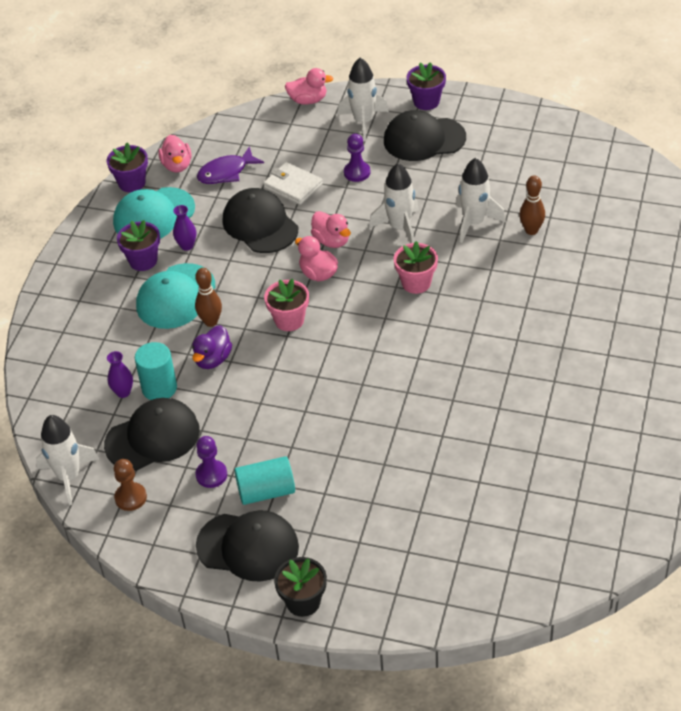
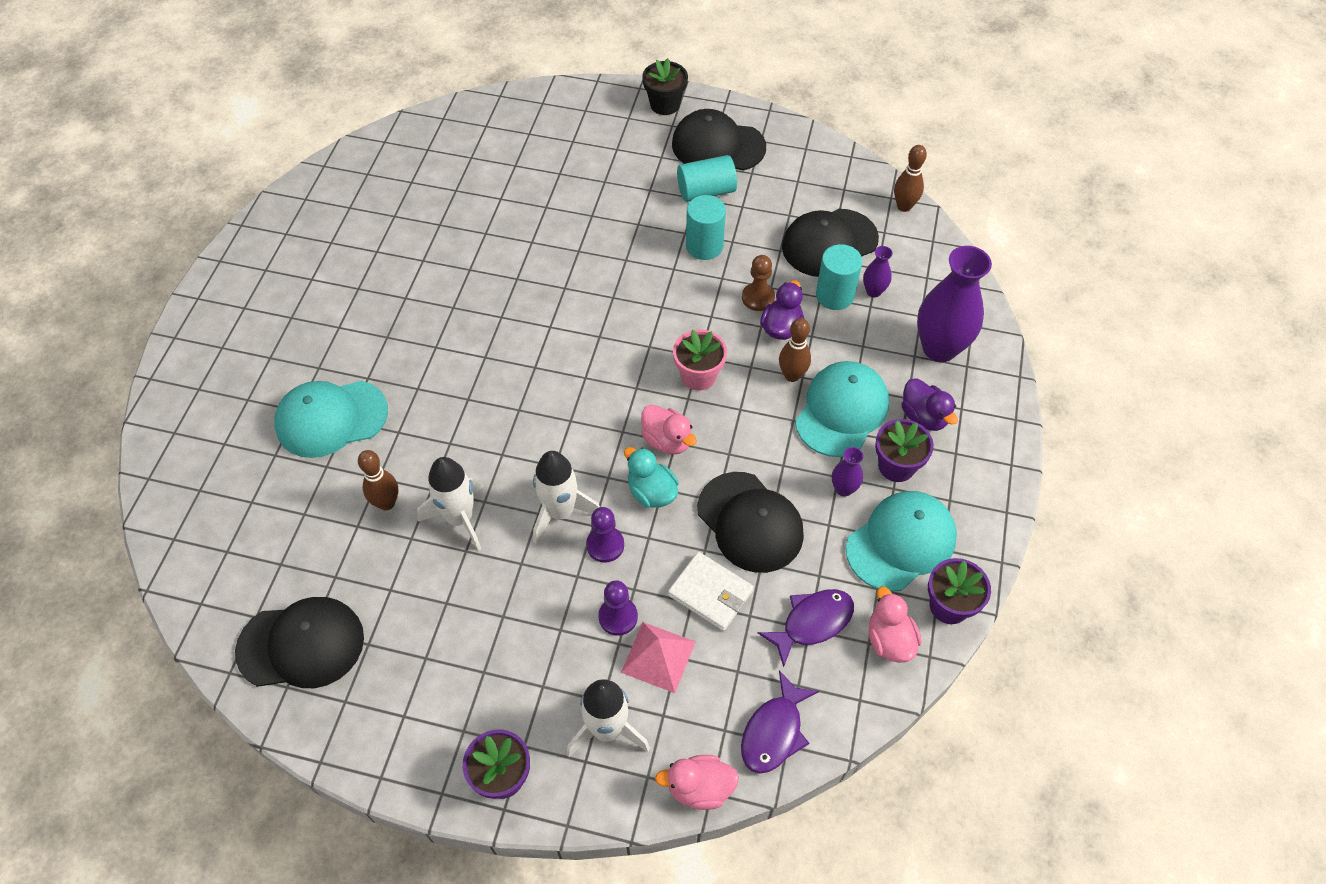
camera: 175 degrees right, 10 degrees up
white rocket [36,415,99,505] -> brown bowling pin [894,145,927,212]
brown pawn [114,459,147,511] -> brown pawn moved to [742,255,775,311]
purple pawn [195,436,227,488] -> purple pawn moved to [586,507,624,563]
pink duck [311,211,351,248] -> turquoise duck [624,447,679,508]
black cap [384,110,466,161] -> black cap moved to [235,597,364,688]
pink flower pot [394,241,438,294] -> none
none -> turquoise cap [274,381,388,458]
none -> pink pyramid [621,622,696,693]
none -> turquoise cylinder [686,195,726,260]
none -> purple fish [741,670,819,774]
none -> purple duck [901,378,958,431]
none -> purple vase [917,246,992,362]

